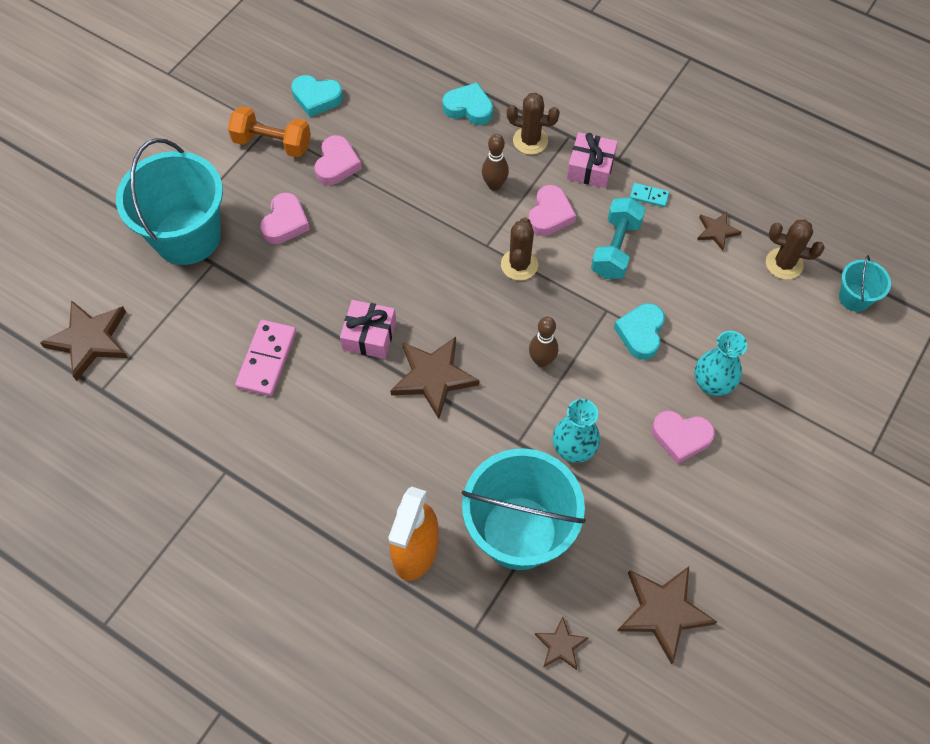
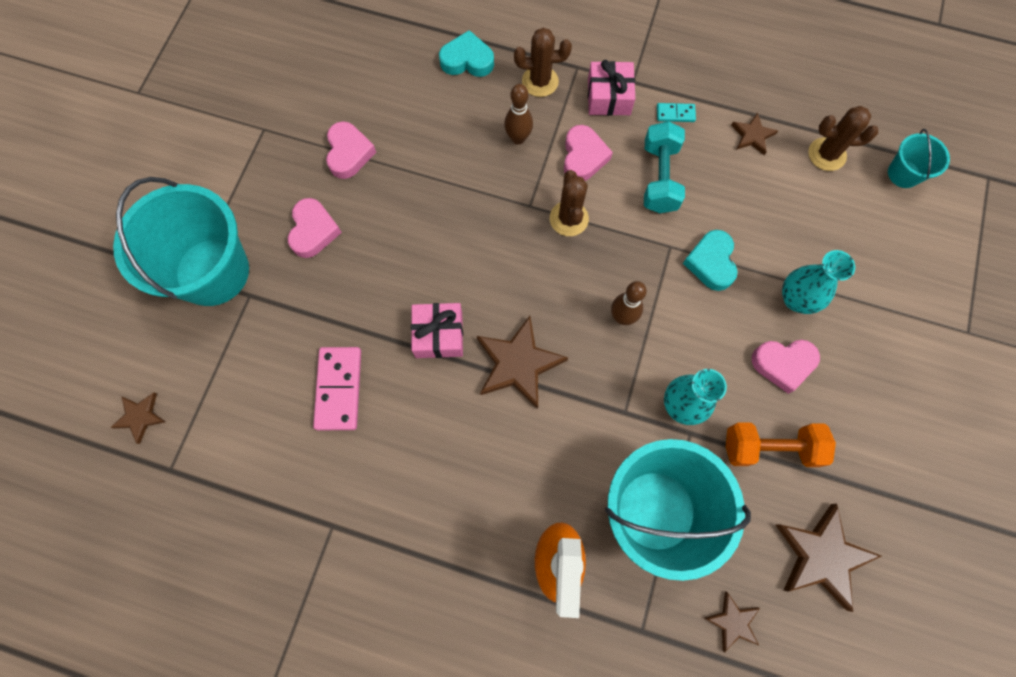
camera: 15 degrees left, 10 degrees up
brown star [40,300,128,381] -> brown star [110,392,166,444], size x0.54
orange dumbbell [228,106,311,158] -> orange dumbbell moved to [726,422,836,467]
turquoise heart [291,75,343,117] -> none

